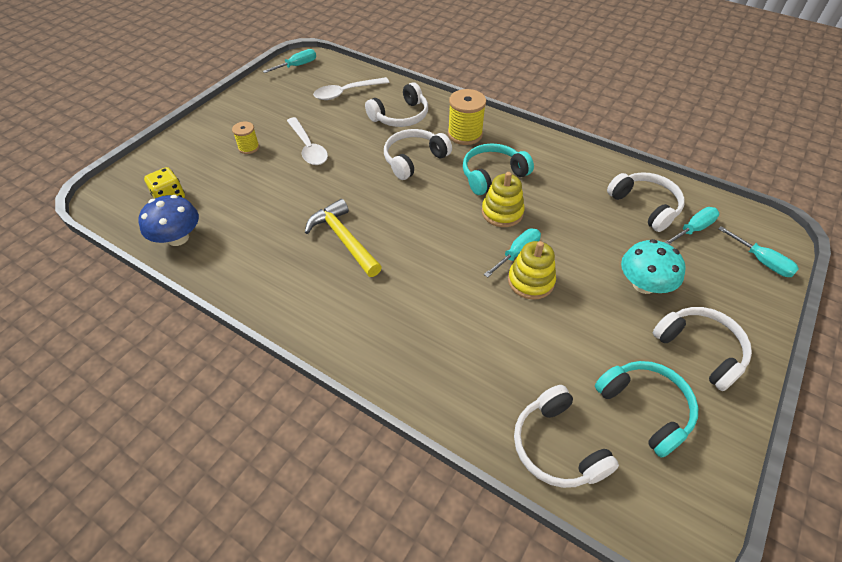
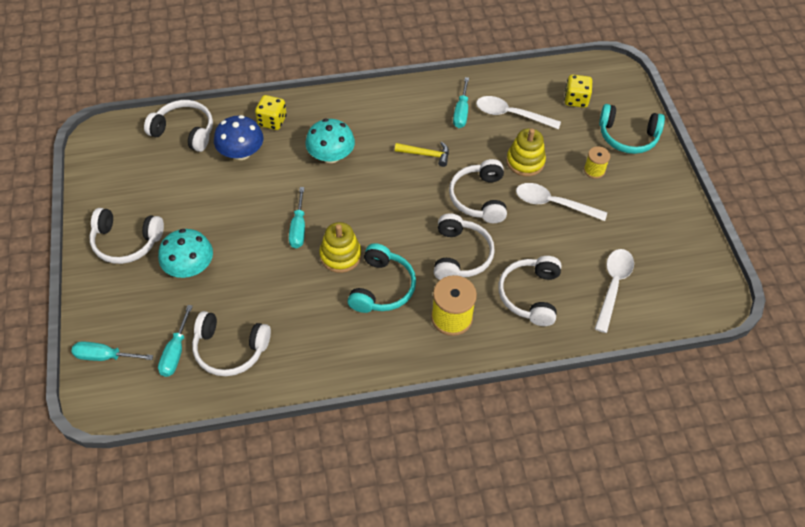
camera: 135 degrees right, 5 degrees up
blue mushroom [138,195,199,246] -> blue mushroom moved to [214,115,263,160]
turquoise screwdriver [263,49,316,73] -> turquoise screwdriver moved to [453,77,469,128]
yellow hammer [305,199,382,277] -> yellow hammer [395,142,449,167], size x0.62
yellow stacking toy [508,241,556,300] -> yellow stacking toy moved to [506,128,546,176]
turquoise headphones [595,361,698,458] -> turquoise headphones moved to [599,104,665,154]
none -> yellow dice [255,95,287,130]
none -> turquoise mushroom [305,118,355,163]
none -> white headphones [449,159,507,223]
none -> white spoon [476,96,561,129]

